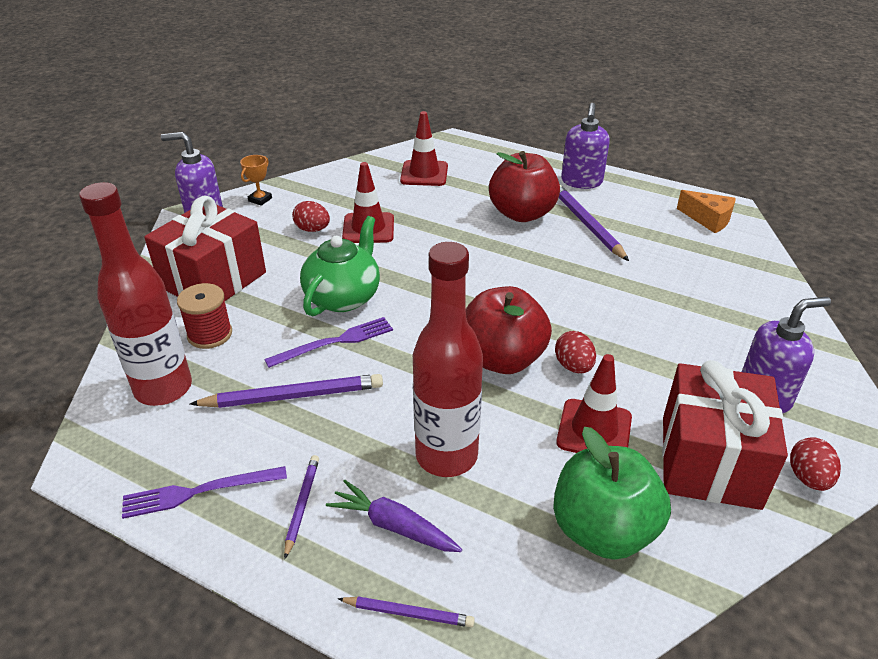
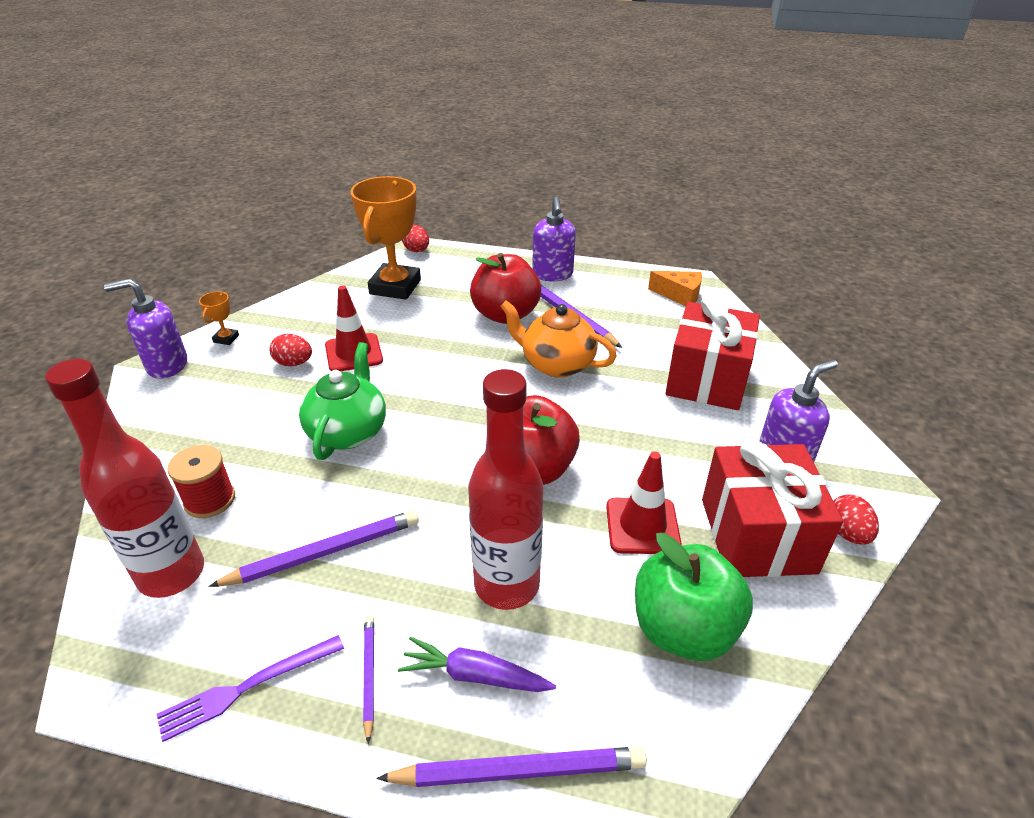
camera: 15 degrees left, 0 degrees up
red gift [144,196,266,301] -> red gift moved to [665,295,760,410]
purple fork [264,317,393,368] -> none
purple pencil [338,596,475,627] -> purple pencil [376,747,647,787], size x1.78
red traffic cone [400,111,448,186] -> orange trophy [350,176,421,299]
red egg [555,331,596,374] -> red egg moved to [402,225,429,252]
none -> orange teapot [500,300,617,378]

